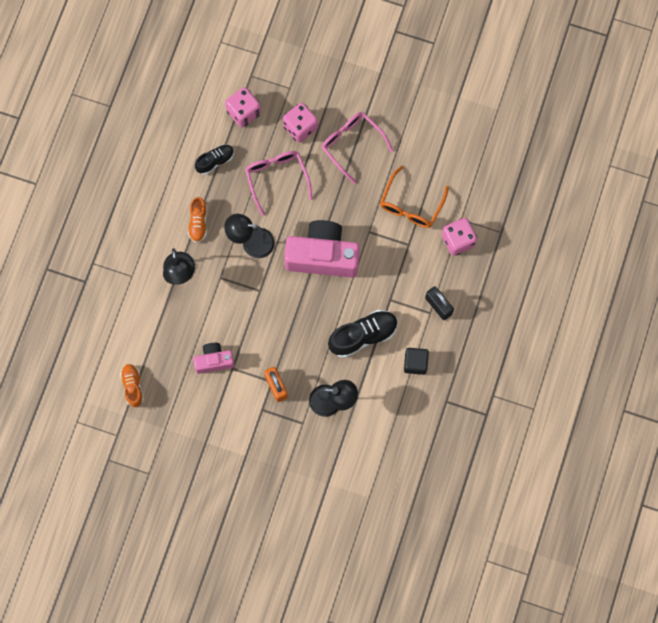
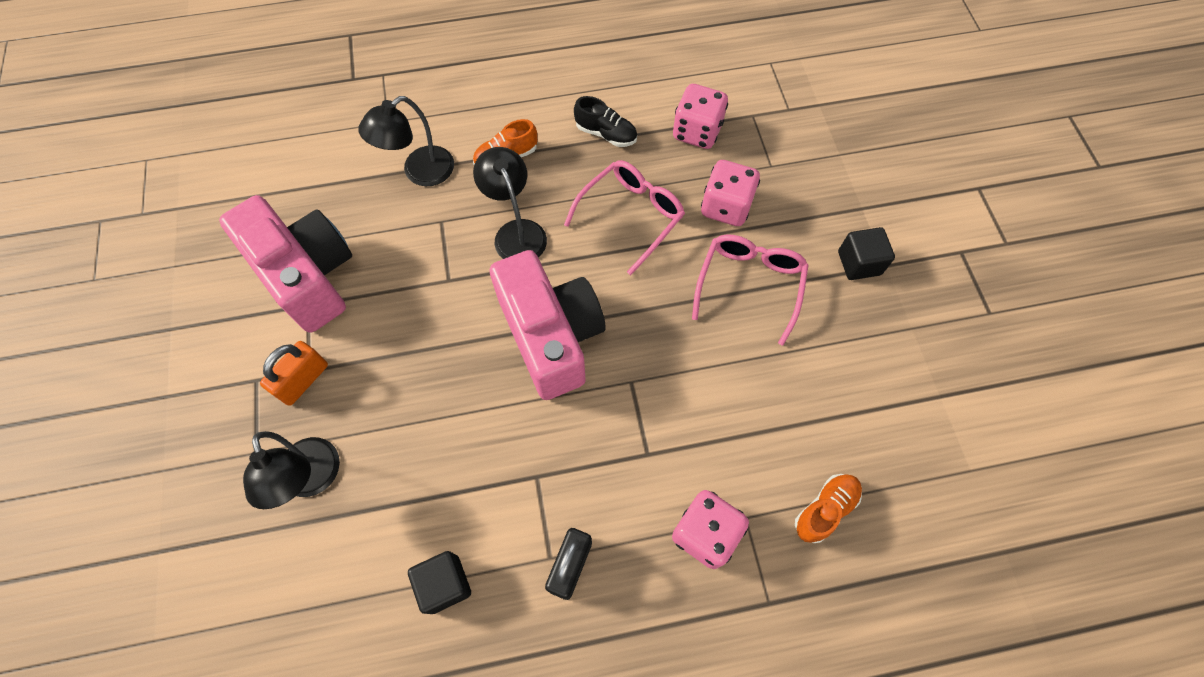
camera: 60 degrees right, 10 degrees down
orange shoe [120,364,144,407] -> orange shoe moved to [795,474,862,543]
pink camera [193,343,234,374] -> pink camera [219,195,352,333], size x1.90
black shoe [328,310,398,358] -> none
orange glasses [380,166,449,228] -> none
none -> black cube [838,227,895,280]

